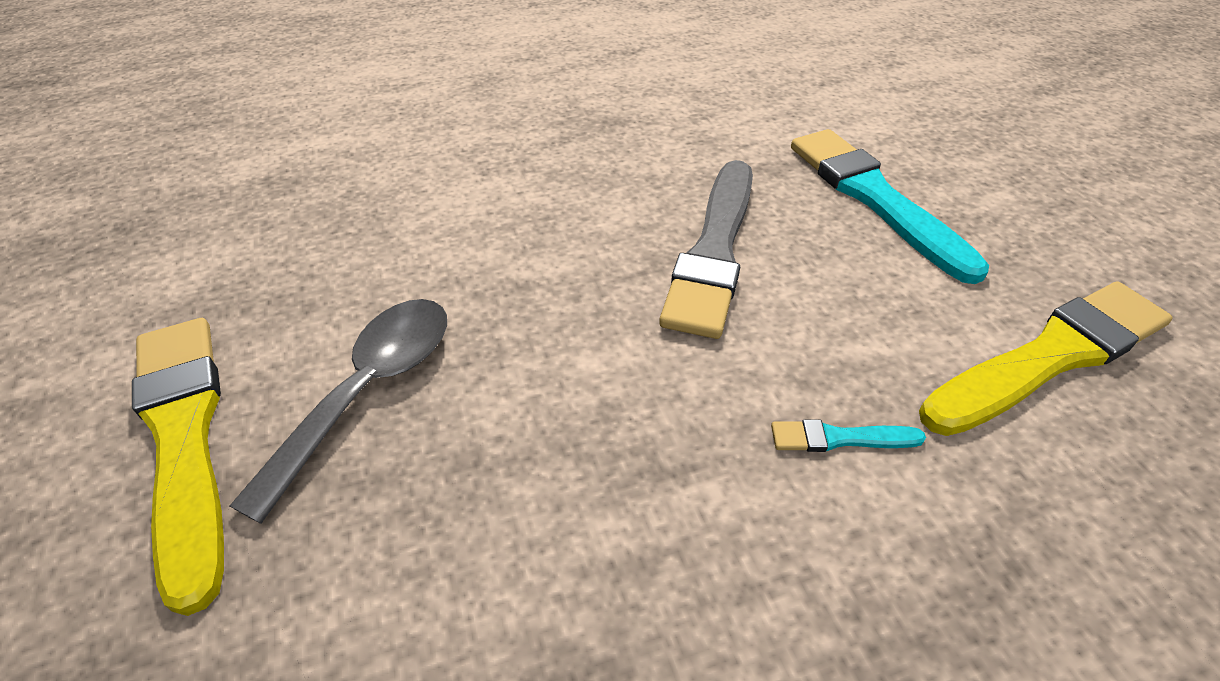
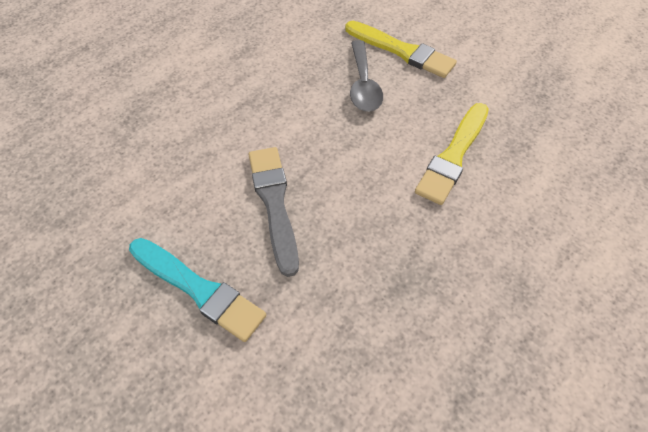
camera: 150 degrees right, 10 degrees up
turquoise brush [771,419,926,452] -> none
yellow brush [919,281,1173,436] -> yellow brush moved to [415,103,489,205]

